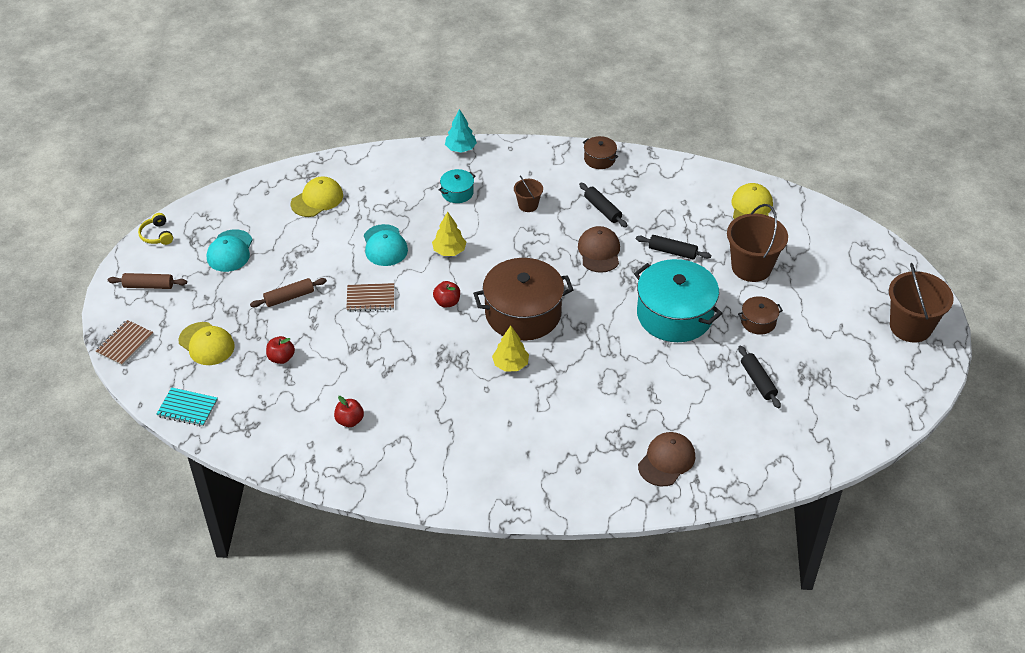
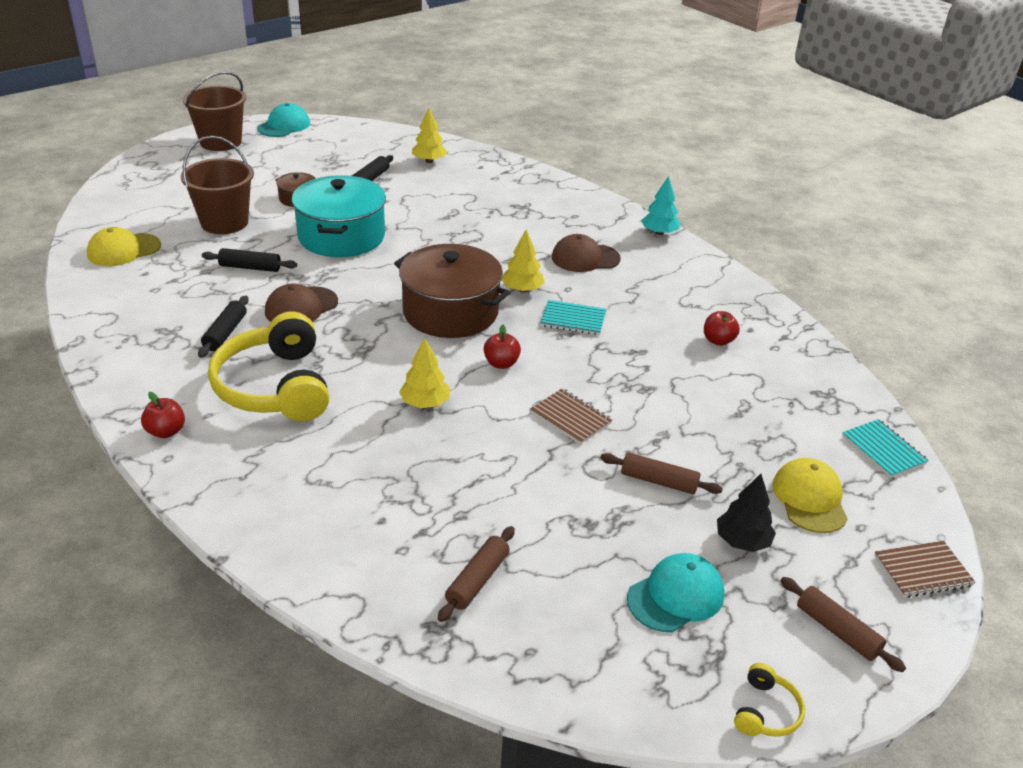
camera: 135 degrees left, 10 degrees down
red apple [266,336,295,364] -> red apple moved to [141,392,185,438]
yellow cap [291,176,343,217] -> brown rolling pin [438,526,515,622]
turquoise cap [364,224,408,266] -> turquoise cap moved to [257,103,310,137]
turquoise pot [439,169,476,203] -> none
turquoise tree [445,109,477,153] -> turquoise tree moved to [641,176,680,235]
brown bucket [514,176,543,212] -> yellow headphones [208,312,329,421]
brown pot [583,136,618,169] -> none
black rolling pin [636,235,711,260] -> black rolling pin turned 60 degrees counterclockwise [202,248,297,272]
brown cap [638,432,695,486] -> brown cap moved to [552,234,621,272]
none -> yellow tree [412,108,447,163]
none -> turquoise notebook [541,300,606,335]
none -> black tree [717,474,776,552]

